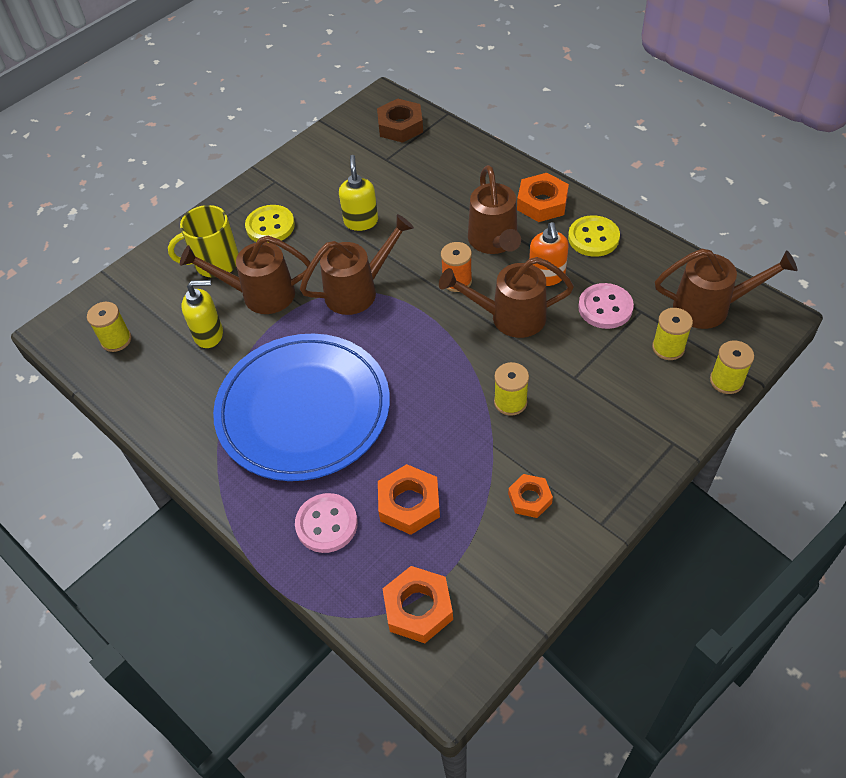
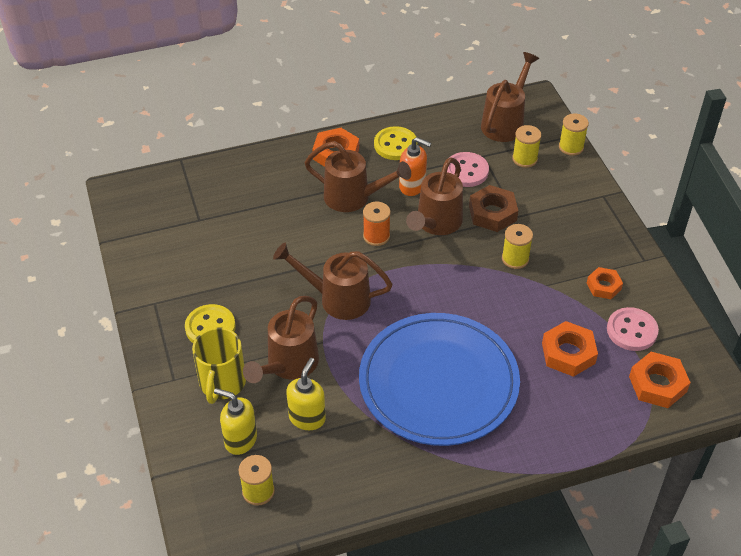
camera: 65 degrees left, 5 degrees down
pink button [295,493,358,553] -> pink button moved to [607,307,659,351]
brown watering can [300,214,414,315] -> brown watering can turned 75 degrees counterclockwise [273,243,392,320]
yellow soap dispenser [339,155,378,231] -> yellow soap dispenser moved to [214,388,257,455]
brown nut [377,98,423,143] -> brown nut moved to [469,185,518,232]

